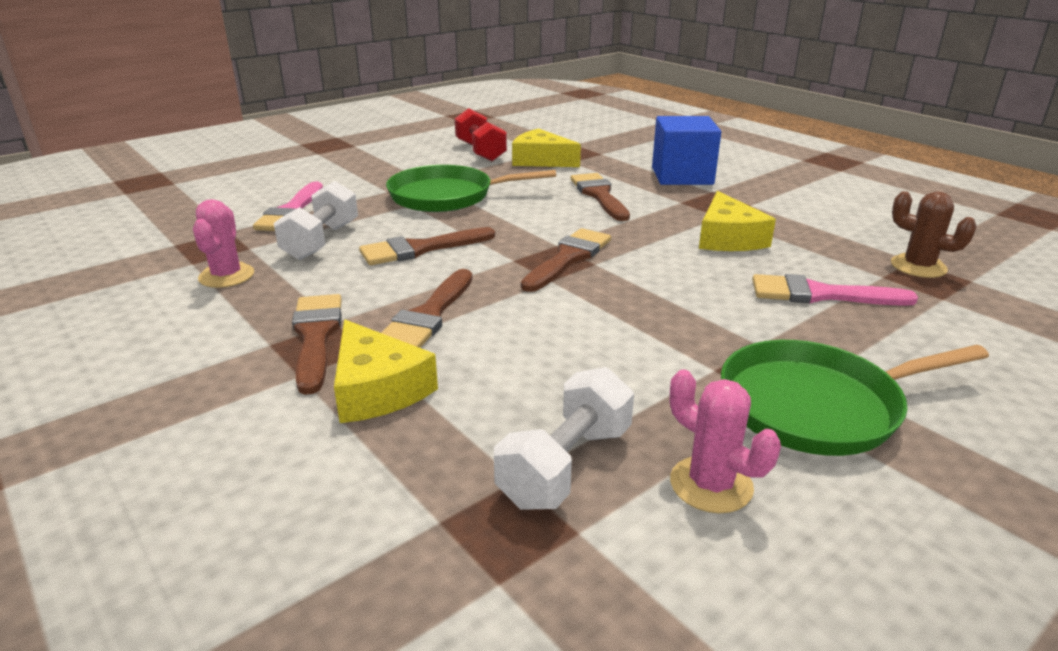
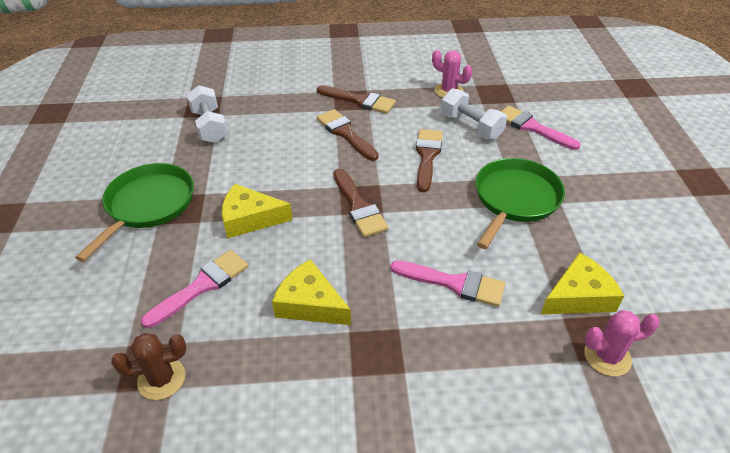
camera: 125 degrees right, 15 degrees up
yellow cheese [334,320,438,423] -> yellow cheese moved to [222,184,292,239]
red dumbbell [455,108,507,161] -> none
brown brush [571,173,630,221] -> pink brush [390,260,505,307]
blue cube [652,116,721,185] -> none
pink cactus [670,370,781,513] -> pink cactus moved to [584,310,660,376]

